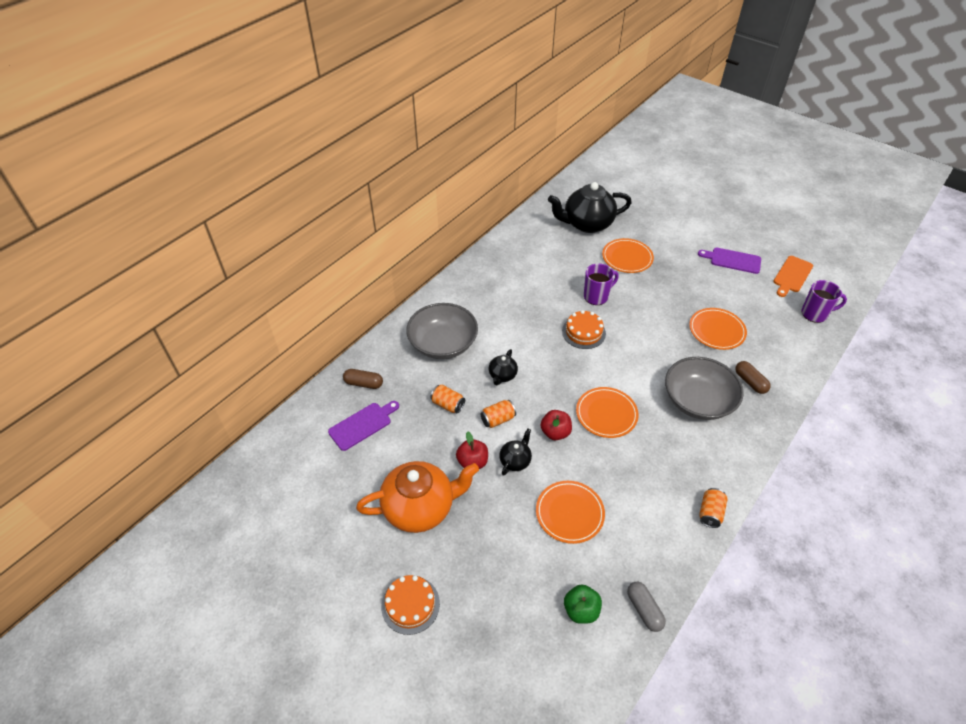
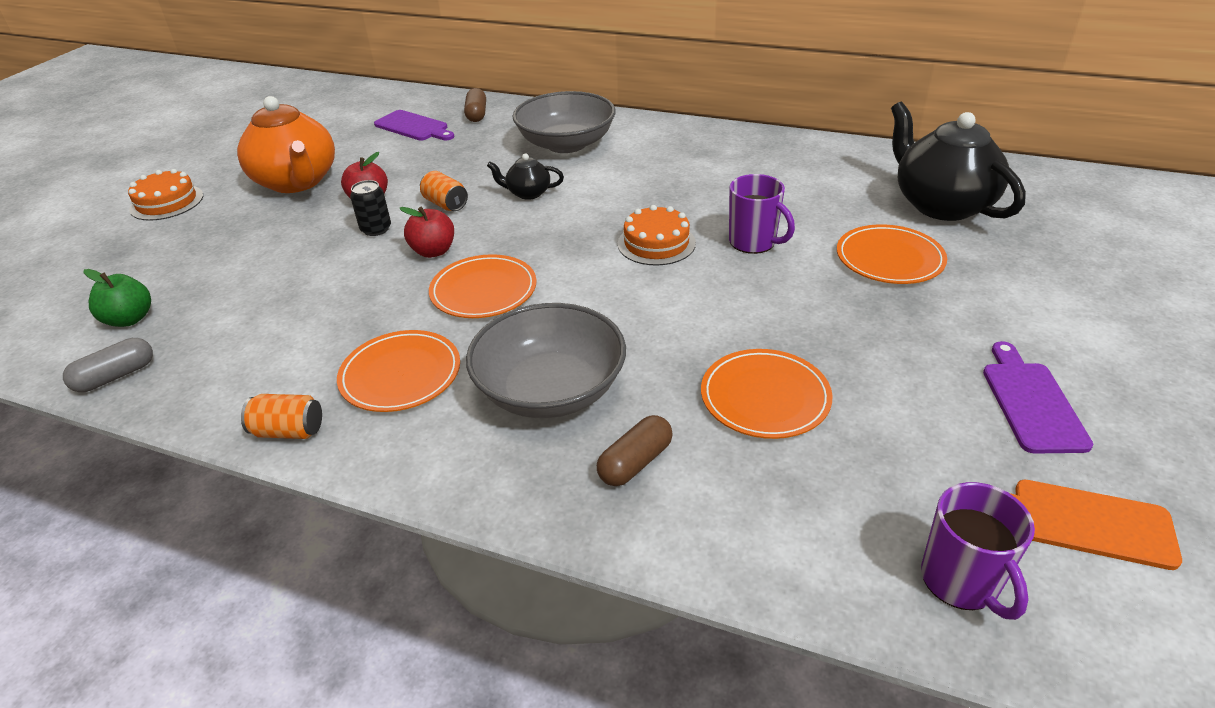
camera: 75 degrees right, 10 degrees down
orange can [431,385,465,413] -> none
black teapot [499,429,532,476] -> black can [350,180,391,236]
orange plate [536,481,605,544] -> orange plate moved to [337,330,460,412]

